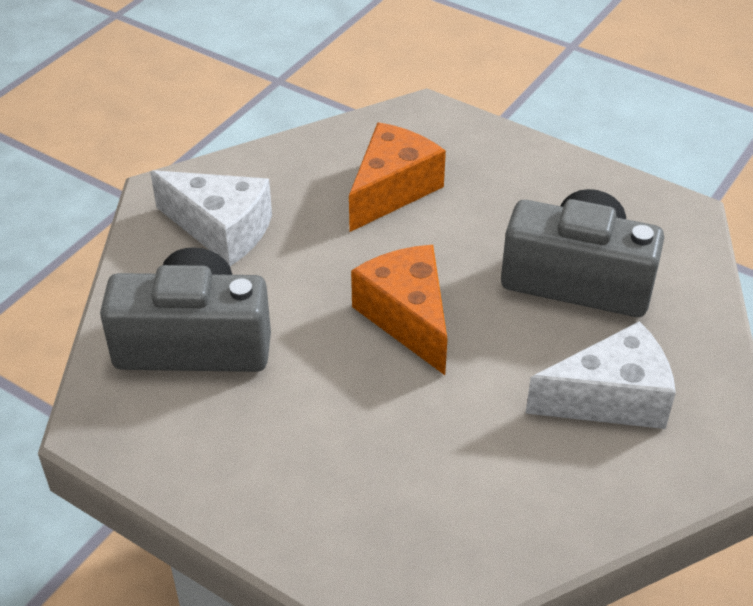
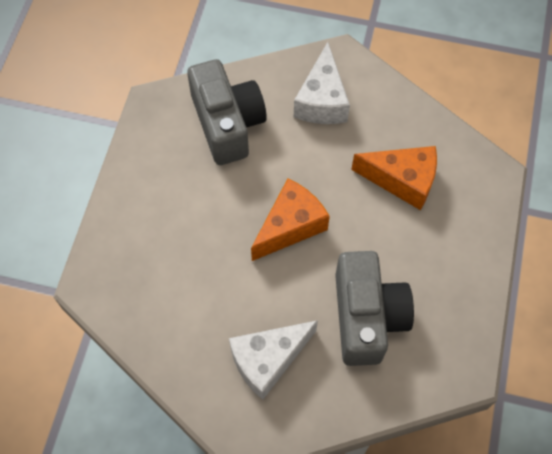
camera: 70 degrees right, 20 degrees up
white cheese [526,321,676,429] -> white cheese turned 90 degrees clockwise [229,320,318,400]

